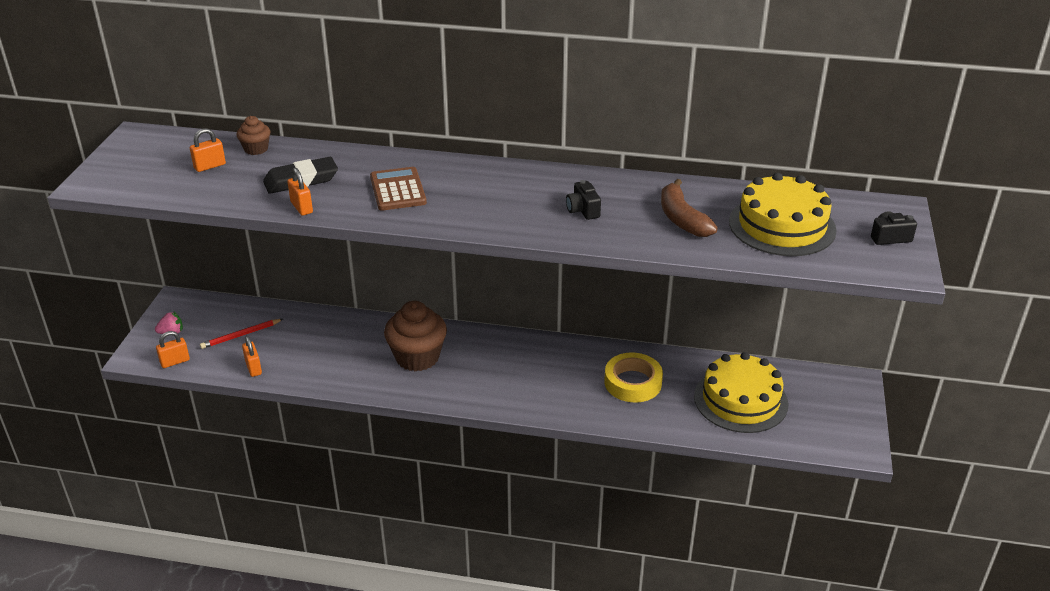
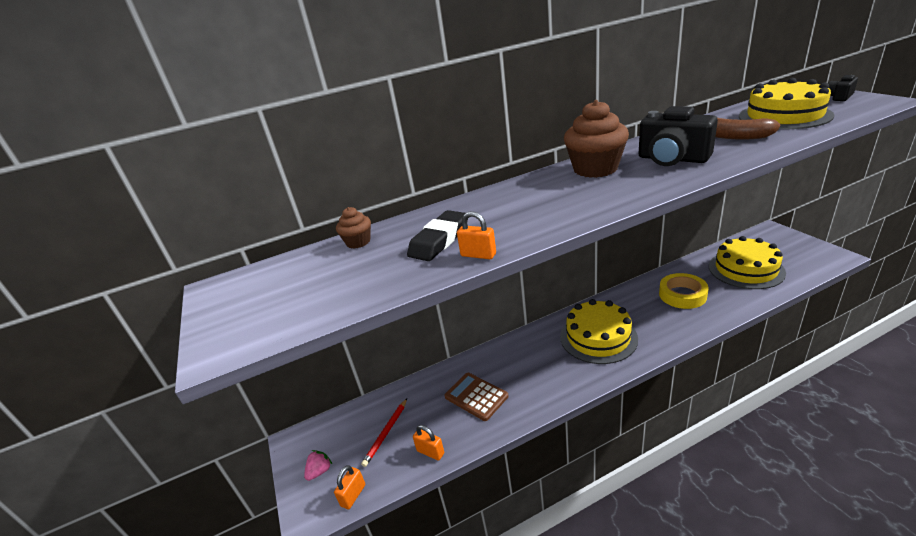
camera: 30 degrees left, 5 degrees down
orange padlock [190,128,226,172] -> none
brown calculator [370,167,427,211] -> brown calculator moved to [444,373,508,421]
brown cupcake [384,301,447,371] -> brown cupcake moved to [564,100,629,178]
black camera [566,180,601,220] -> black camera [638,106,718,166], size x2.02
none -> yellow cake [560,299,638,364]

